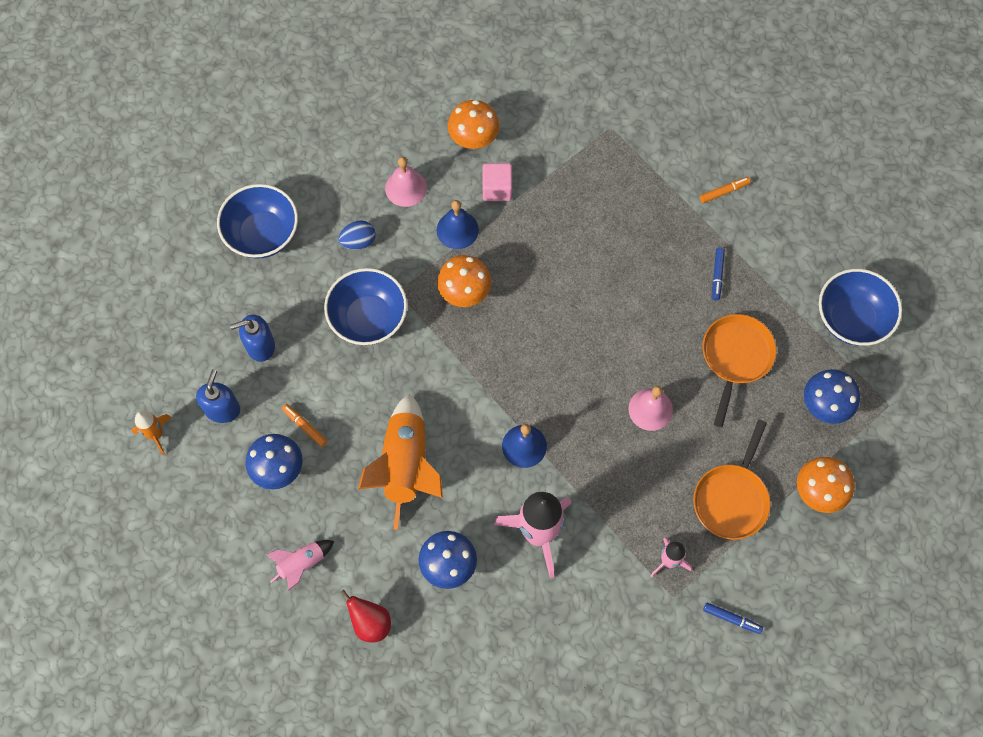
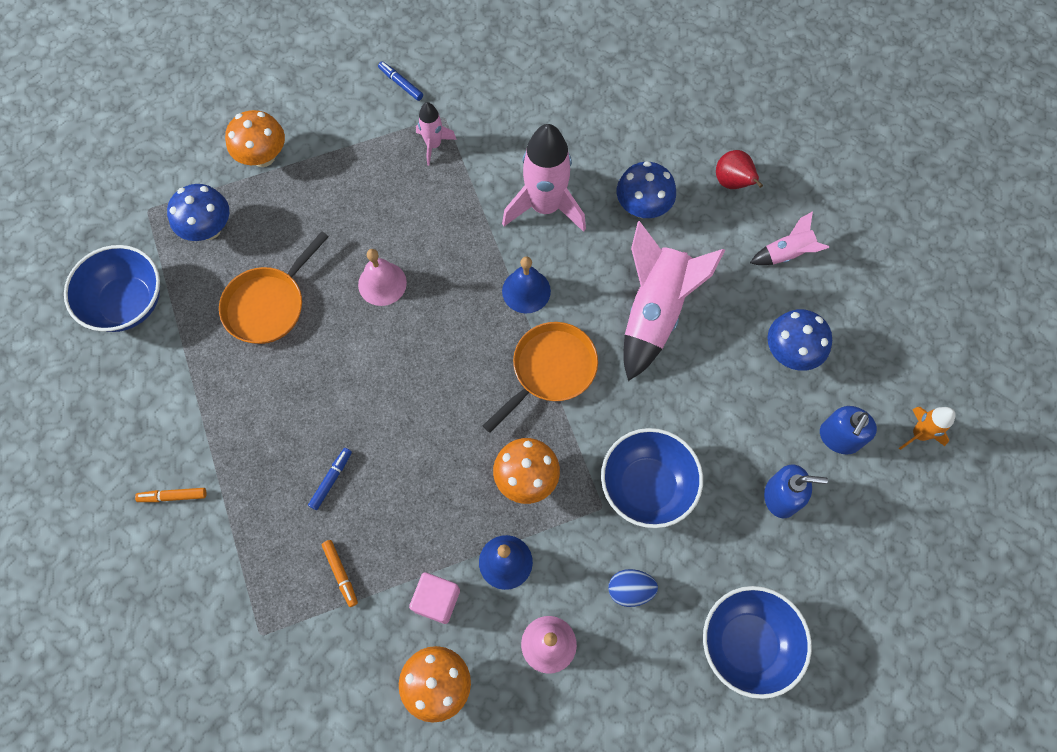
camera: 160 degrees left, 0 degrees up
orange marker [282,404,327,447] -> orange marker moved to [322,540,358,607]
orange rocket [358,394,443,530] -> pink rocket [623,221,725,381]
orange pan [693,420,770,540] -> orange pan moved to [483,322,598,433]
blue marker [712,248,725,300] -> blue marker moved to [308,448,352,510]

